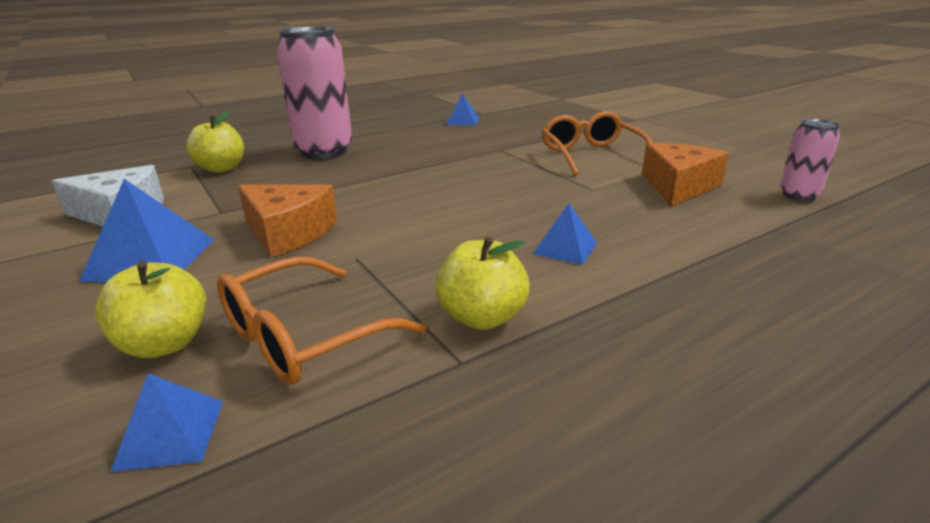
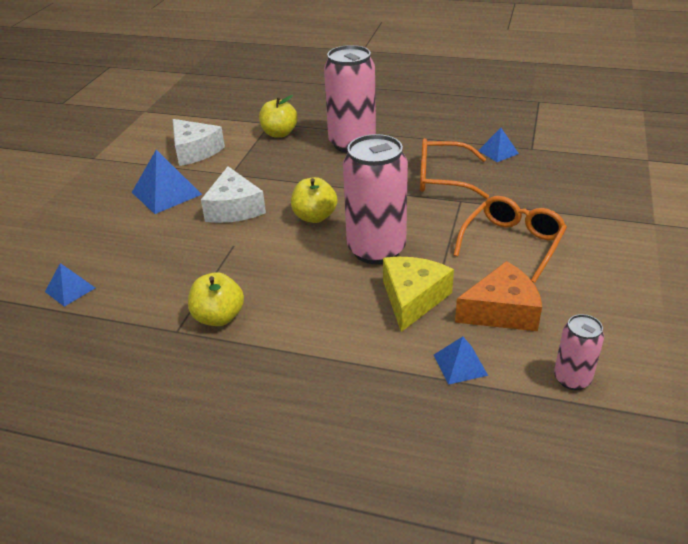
camera: 50 degrees right, 10 degrees up
yellow apple [95,261,206,358] -> yellow apple moved to [291,177,337,223]
orange glasses [217,256,426,385] -> orange glasses moved to [420,138,489,199]
orange cheese [238,184,338,257] -> white cheese [201,166,266,223]
blue pyramid [533,203,597,265] -> blue pyramid moved to [434,337,488,385]
none -> pink can [343,134,408,264]
none -> yellow cheese [383,257,454,332]

